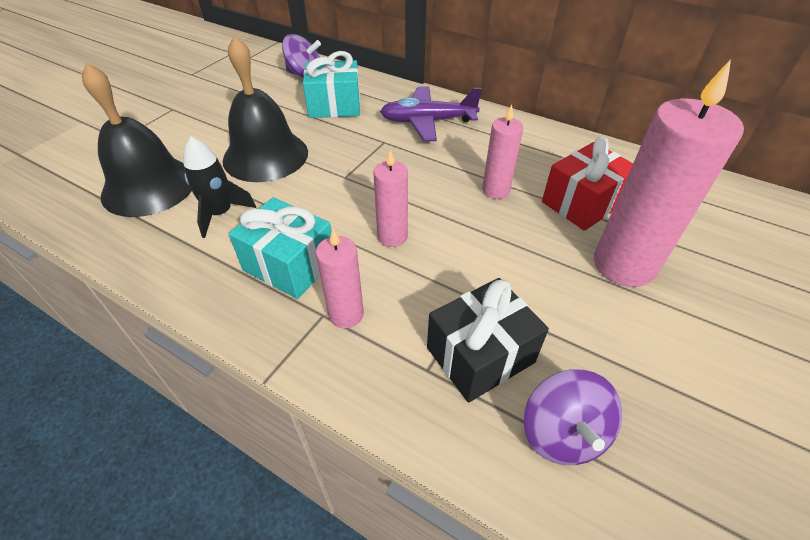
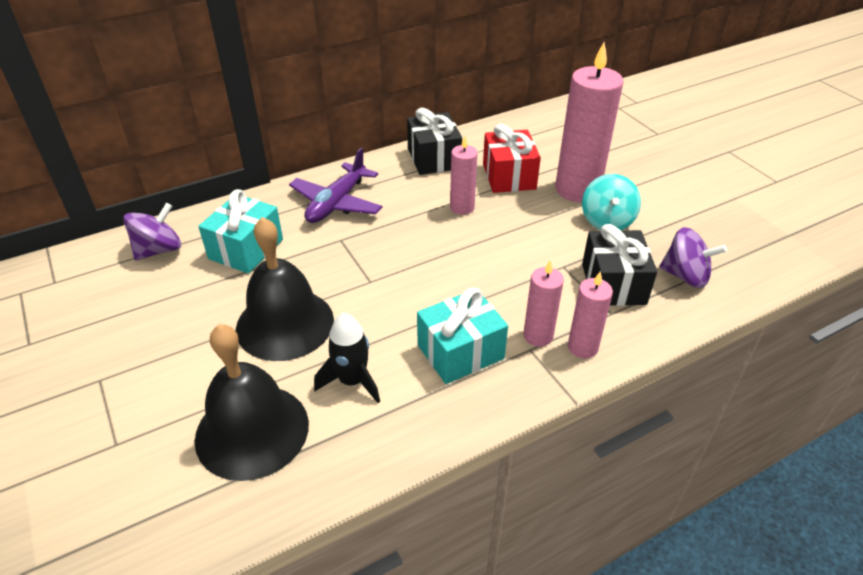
camera: 60 degrees left, 5 degrees down
pink candle [373,150,408,247] -> pink candle moved to [568,272,613,358]
none -> black gift [407,108,462,175]
none -> turquoise spinning top [582,174,641,230]

